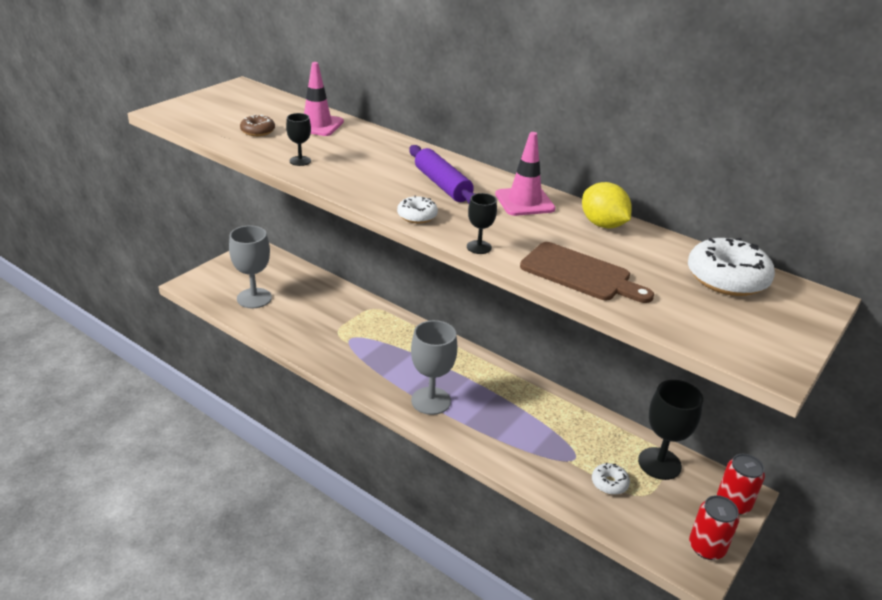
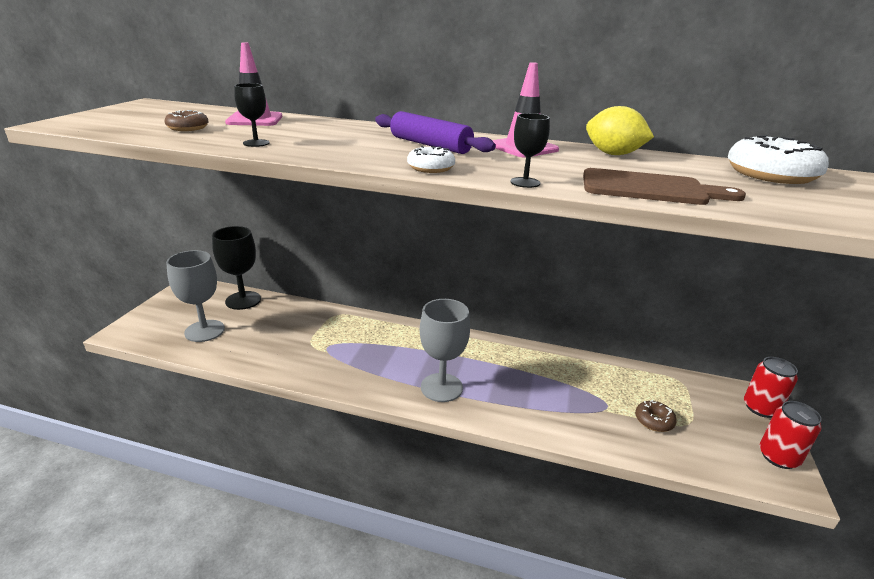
camera: 20 degrees left, 5 degrees down
white donut [592,462,630,495] -> brown donut [635,400,677,432]
black goblet [638,380,703,480] -> black goblet moved to [212,226,261,310]

